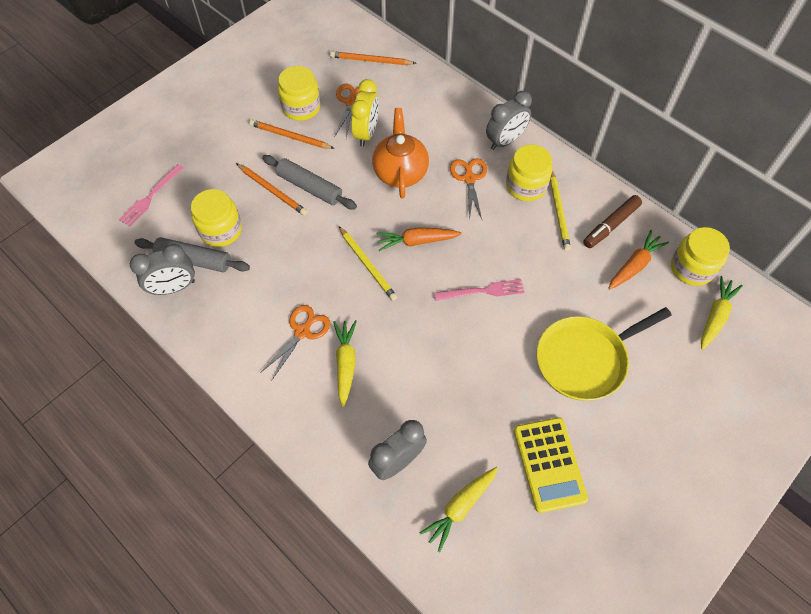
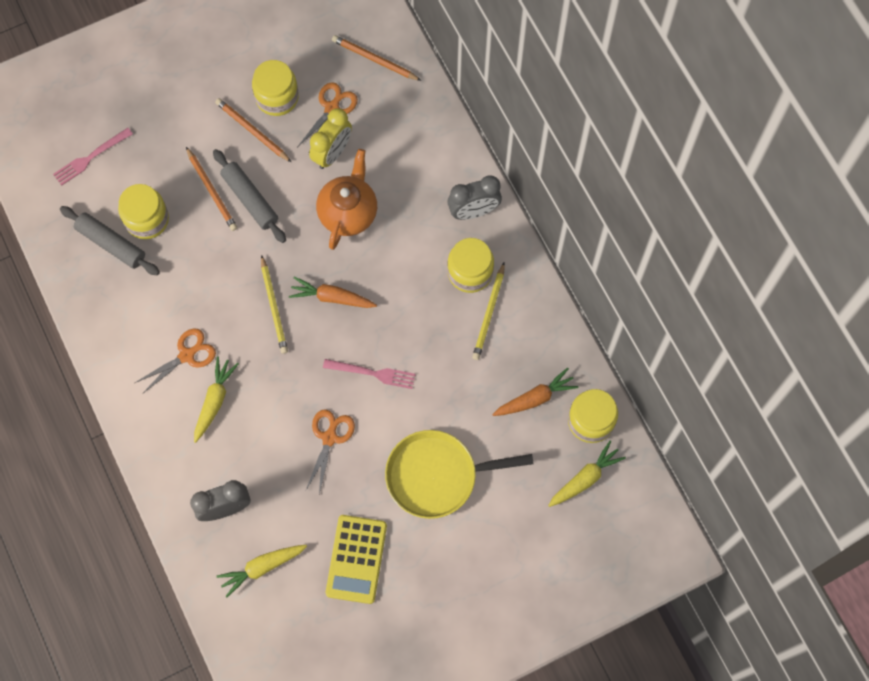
camera: 20 degrees right, 10 degrees up
grey clock [130,244,195,295] -> none
orange scissors [450,158,487,219] -> orange scissors moved to [306,409,355,494]
brown marker [583,195,642,248] -> none

